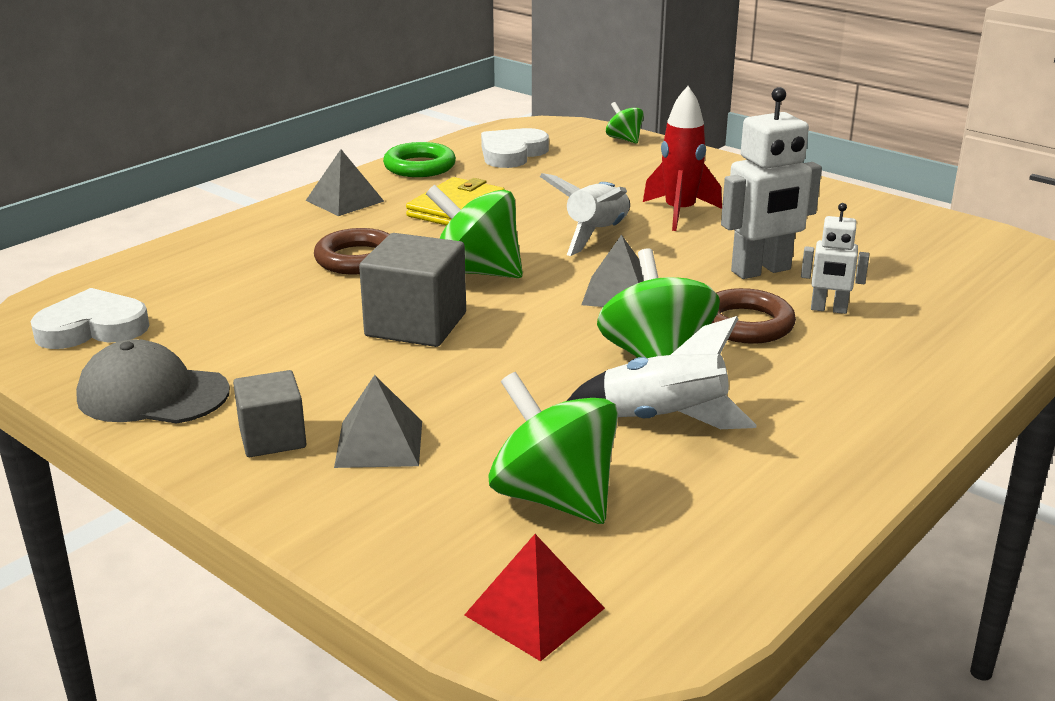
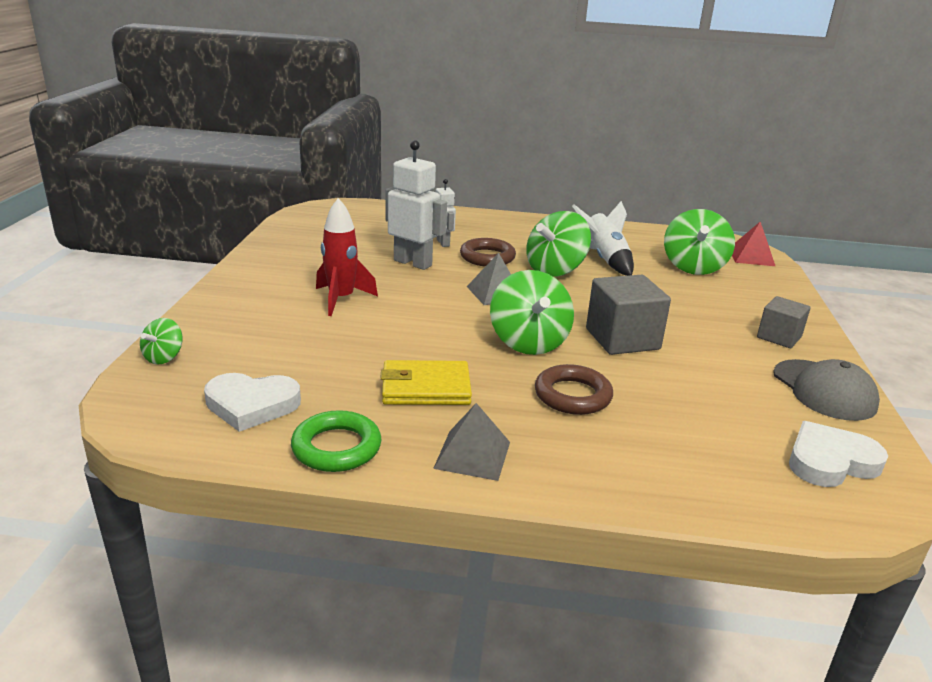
camera: 125 degrees left, 0 degrees up
white heart [30,288,149,349] -> white heart turned 120 degrees clockwise [789,421,888,487]
grey pyramid [334,375,422,468] -> none
white rocket [540,173,630,256] -> none

